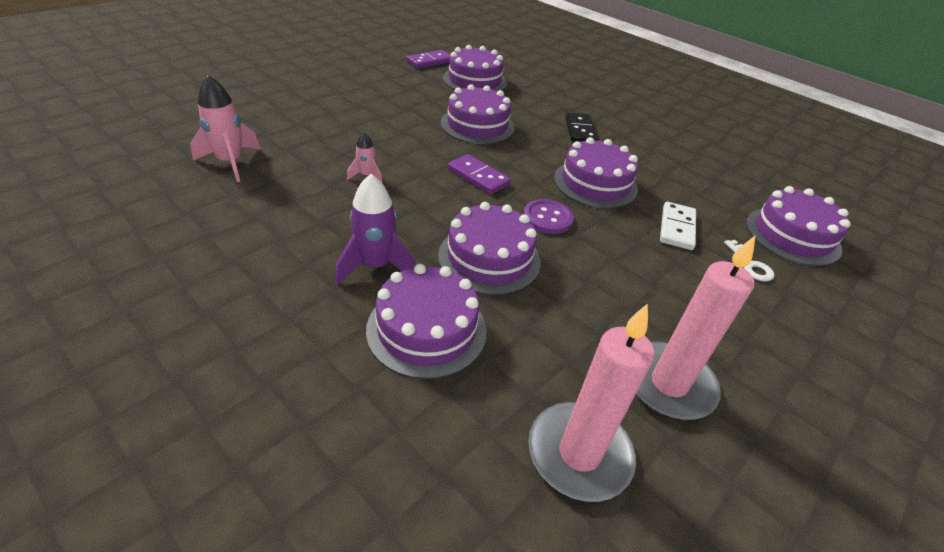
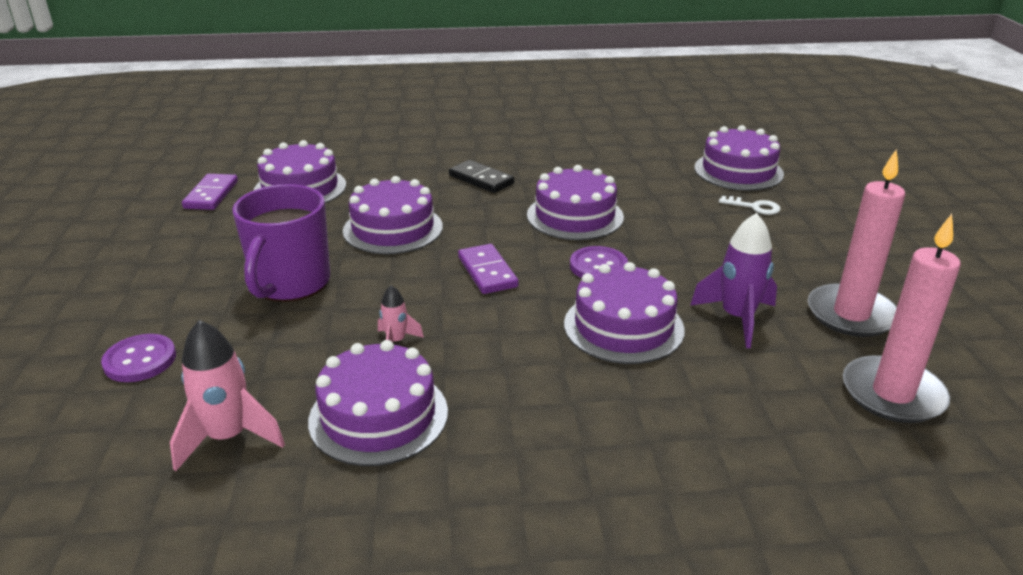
camera: 45 degrees left, 10 degrees down
purple rocket [335,174,415,285] -> purple rocket moved to [690,213,777,348]
purple cake [366,264,487,379] -> purple cake moved to [308,340,448,466]
purple domino [448,154,511,194] -> purple domino turned 75 degrees clockwise [458,244,519,294]
white domino [660,202,696,250] -> none
none -> purple button [101,334,176,382]
none -> purple mug [232,184,330,302]

